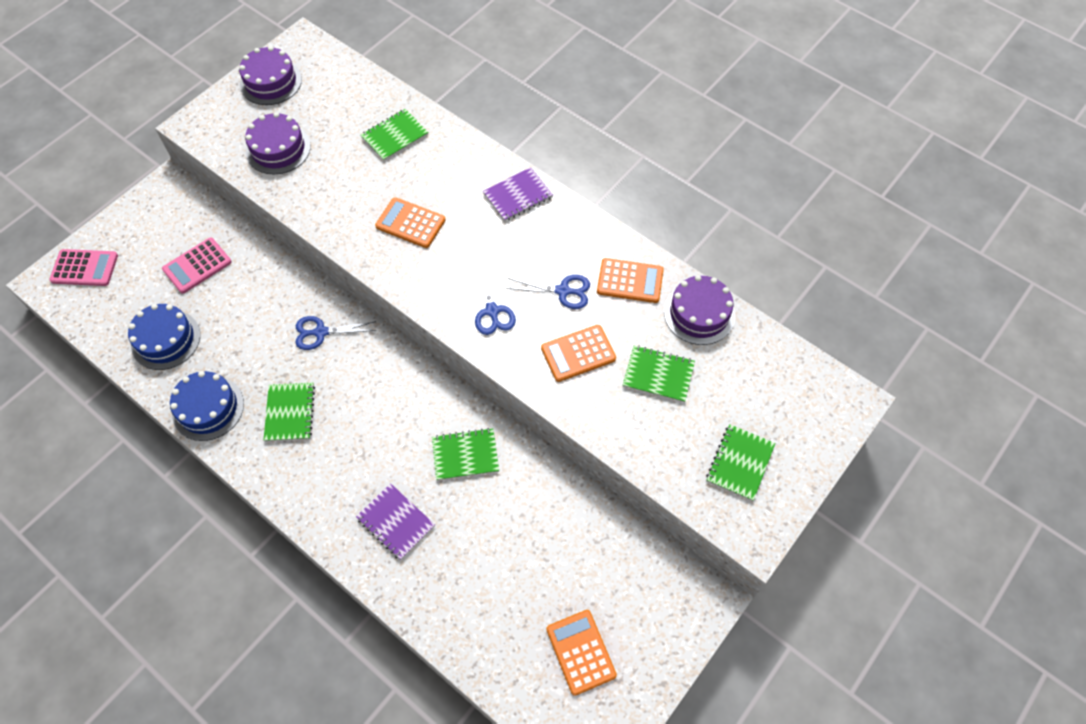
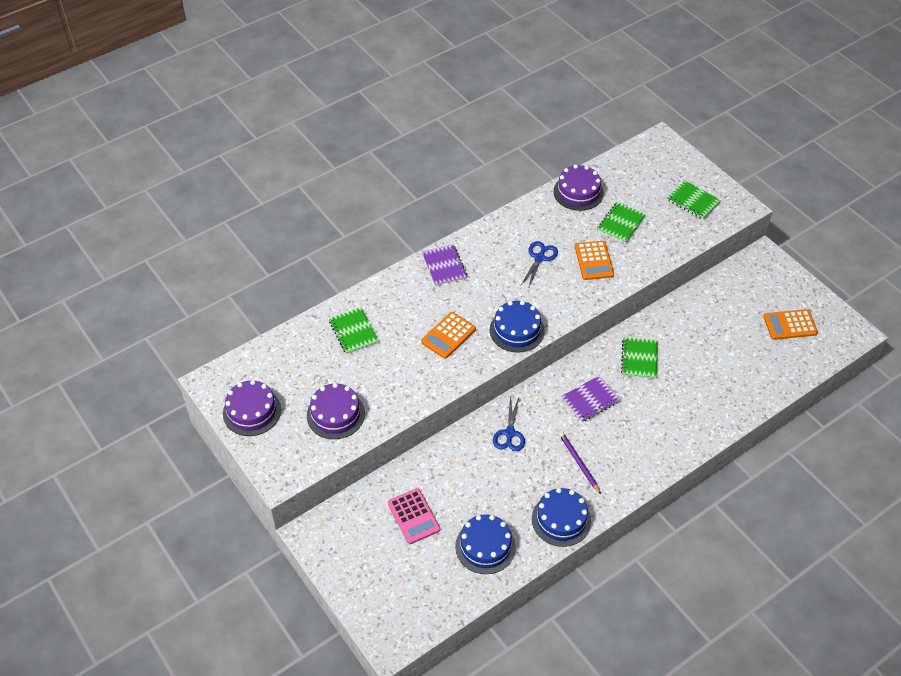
camera: 75 degrees left, 10 degrees down
pink calculator [49,249,118,286] -> none
green notebook [264,382,315,442] -> purple pencil [559,432,601,494]
purple notebook [356,483,435,560] -> purple notebook moved to [561,376,620,422]
blue scissors [474,266,516,335] -> none
orange calculator [597,258,664,303] -> none
none -> blue cake [490,300,545,353]

